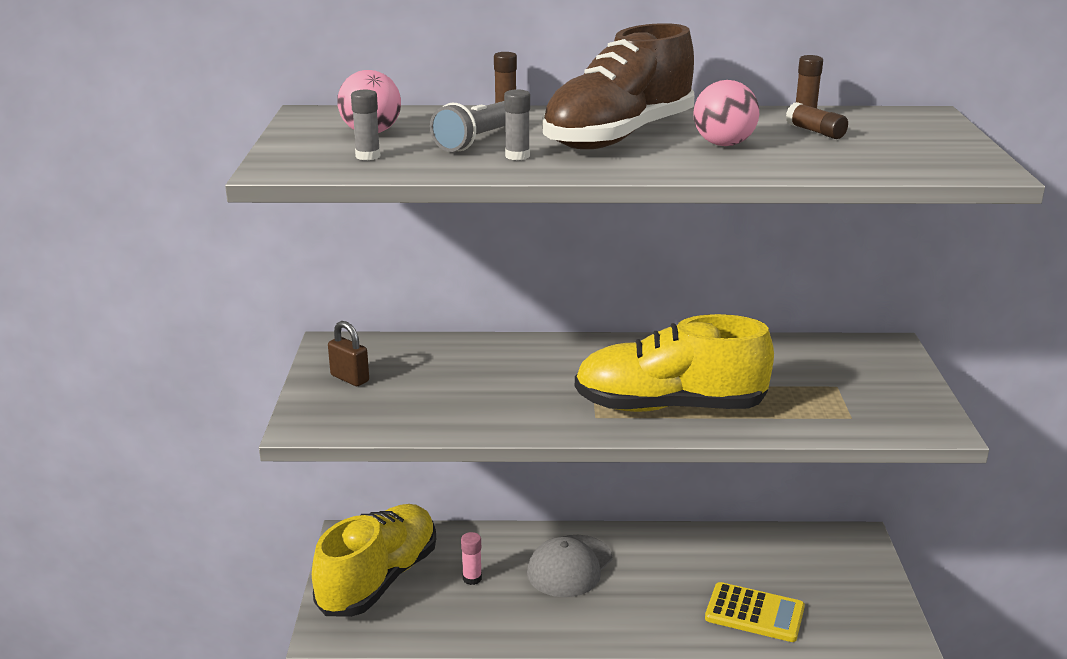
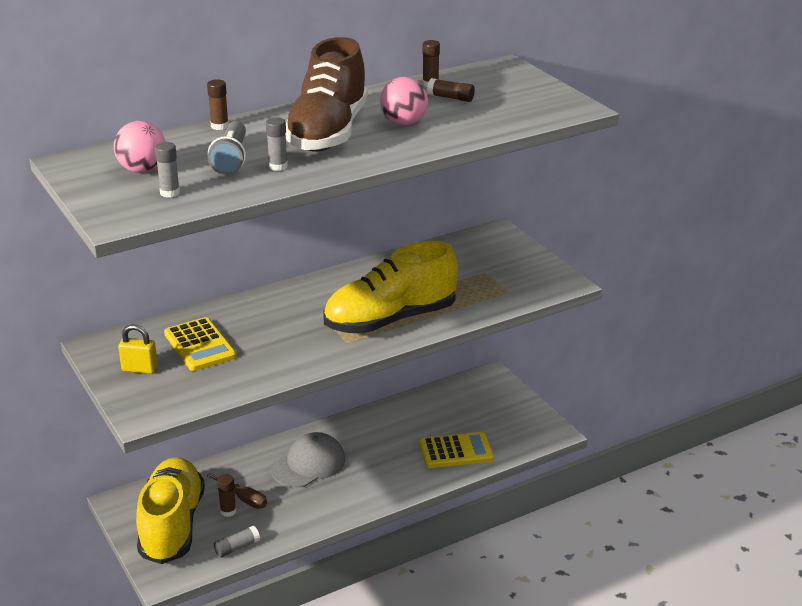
camera: 30 degrees left, 5 degrees up
brown padlock [328,321,369,386] -> yellow padlock [118,324,158,374]
pink glue stick [461,532,482,585] -> brown screwdriver [206,473,267,509]
grey cap [527,535,613,597] -> grey cap turned 135 degrees counterclockwise [271,432,345,487]
none -> yellow calculator [164,317,236,371]
none -> grey glue stick [214,526,260,558]
none -> brown glue stick [217,474,236,517]

